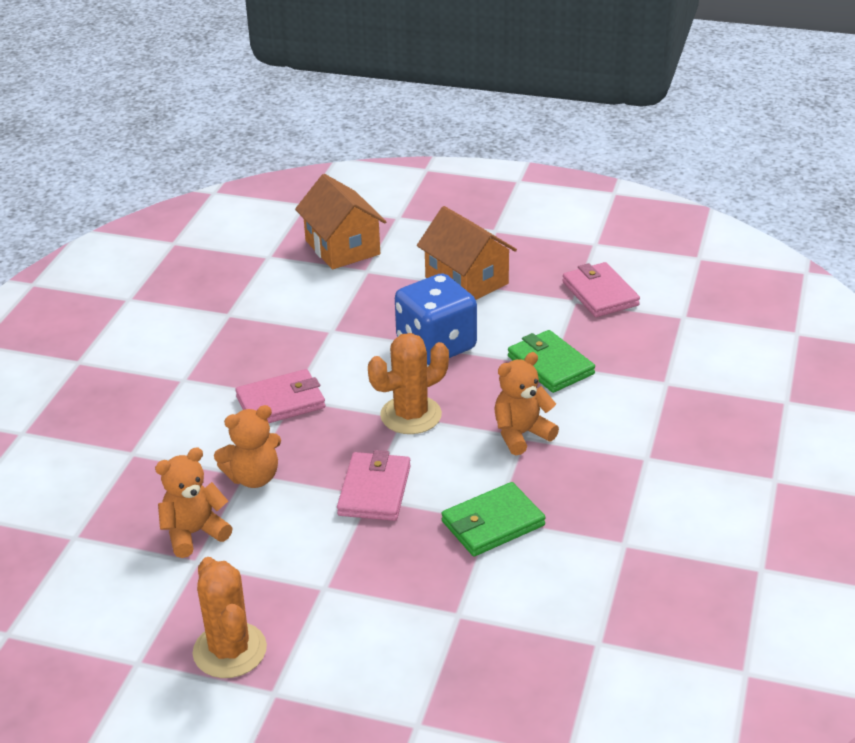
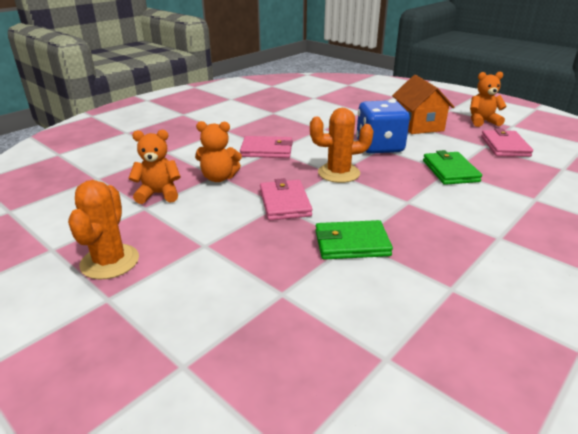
camera: 25 degrees right, 5 degrees down
orange house [295,174,387,269] -> none
pink wallet [337,450,411,521] -> pink wallet turned 45 degrees counterclockwise [260,178,312,220]
orange teddy bear [494,352,559,455] -> orange teddy bear moved to [470,72,507,127]

